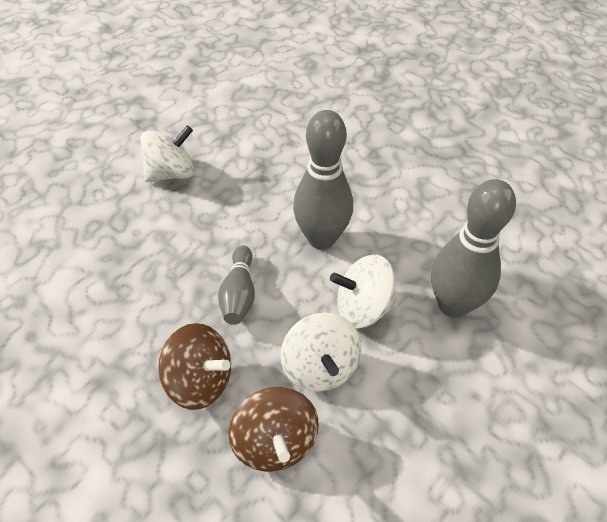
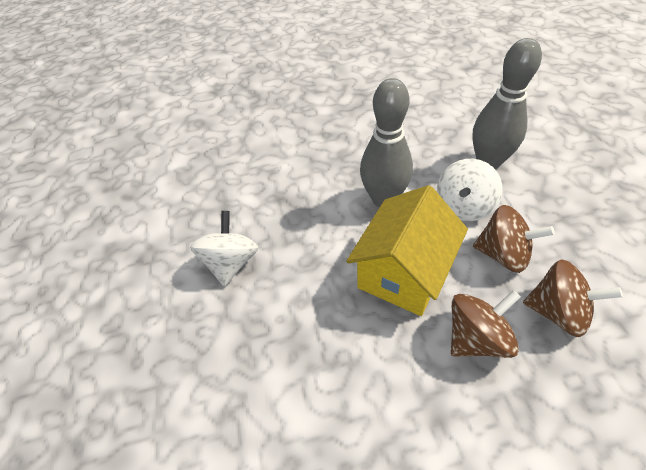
camera: 50 degrees left, 0 degrees up
grey bowling pin [218,245,255,325] -> yellow house [346,185,468,316]
white spinning top [281,313,362,391] -> brown spinning top [473,205,555,273]

